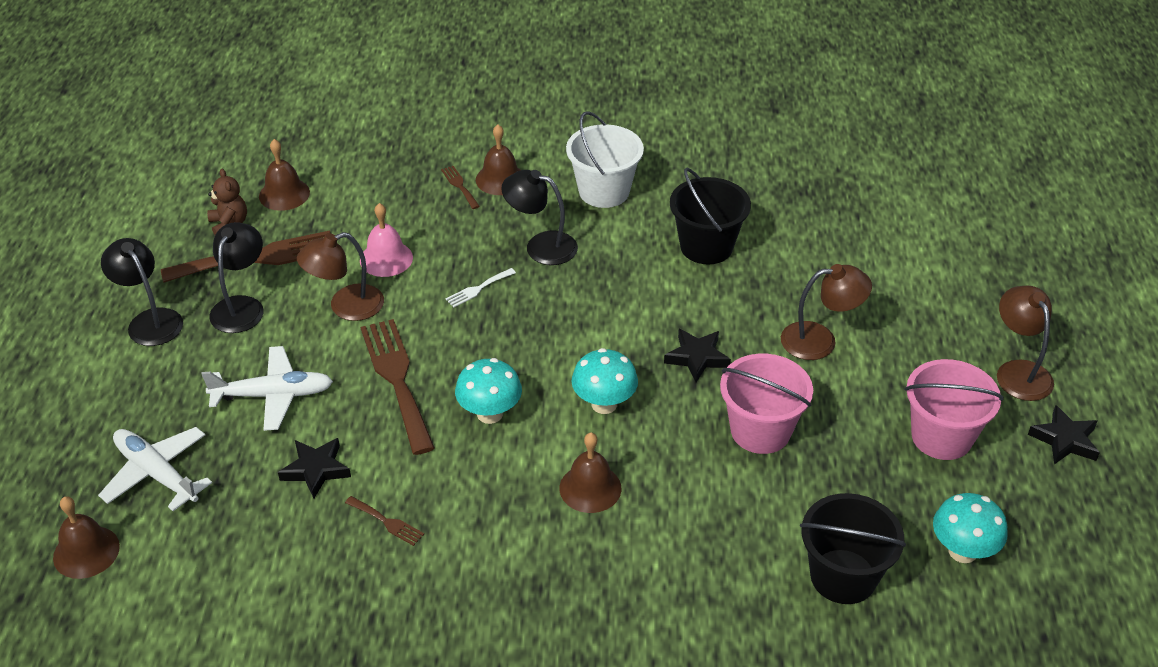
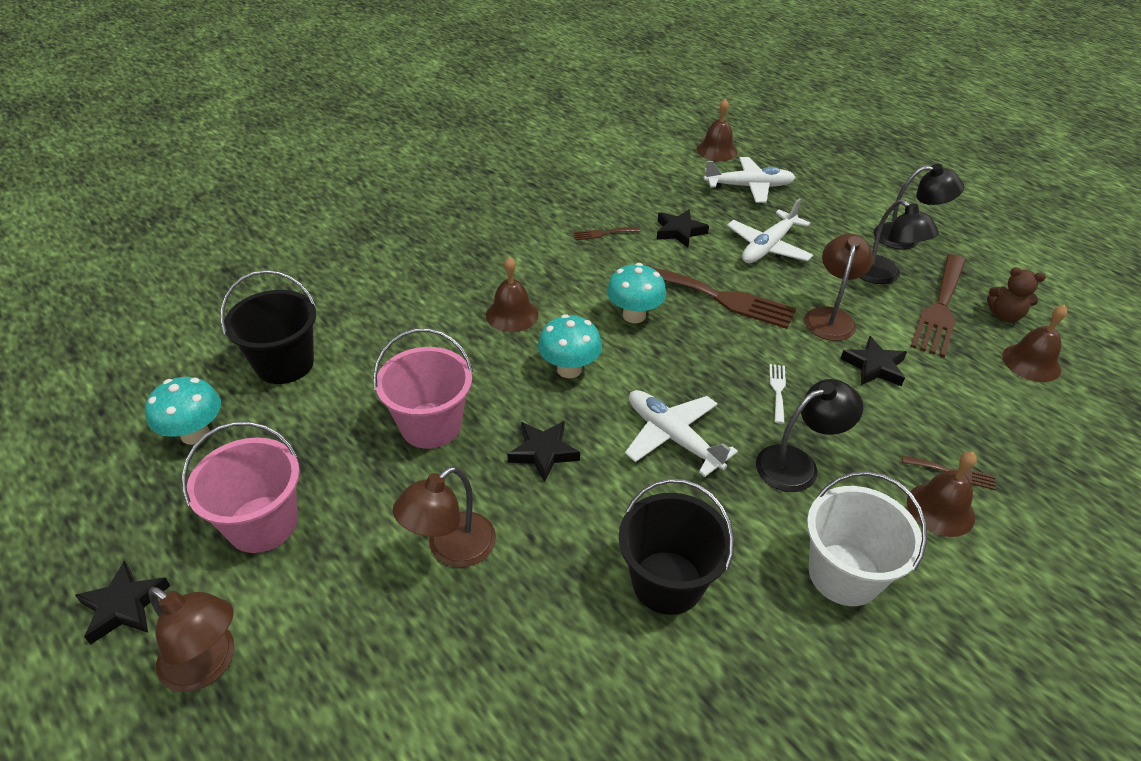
camera: 135 degrees right, 0 degrees up
pink bell [360,203,413,277] -> black star [840,336,907,386]
none -> white plane [625,390,738,477]

